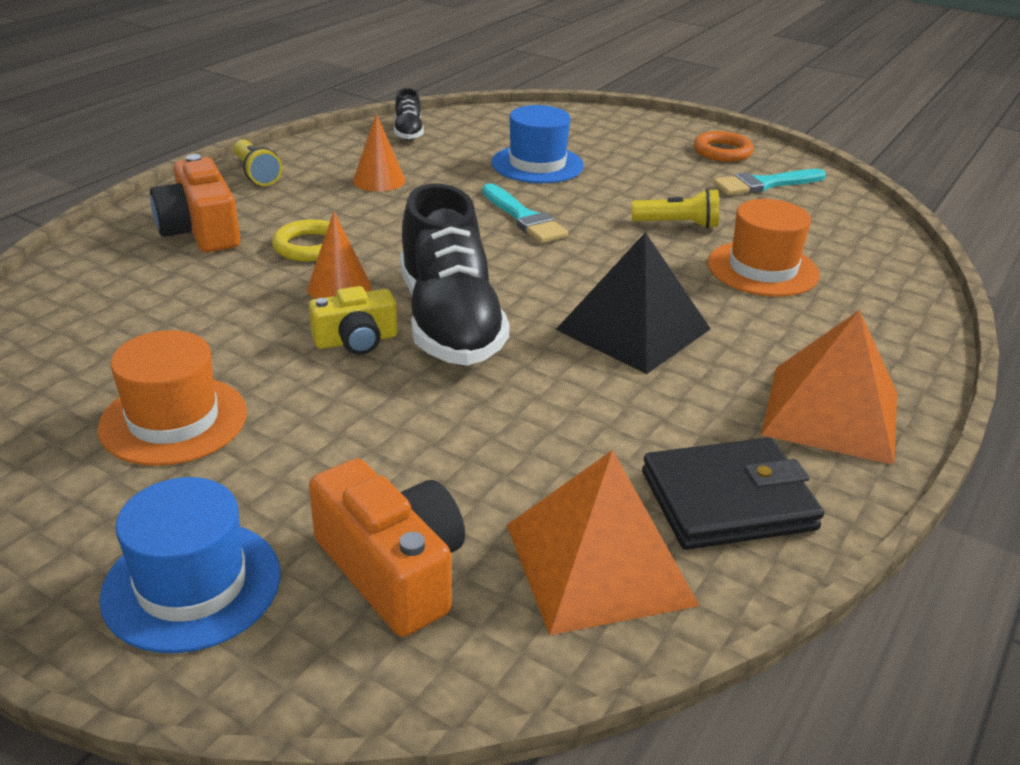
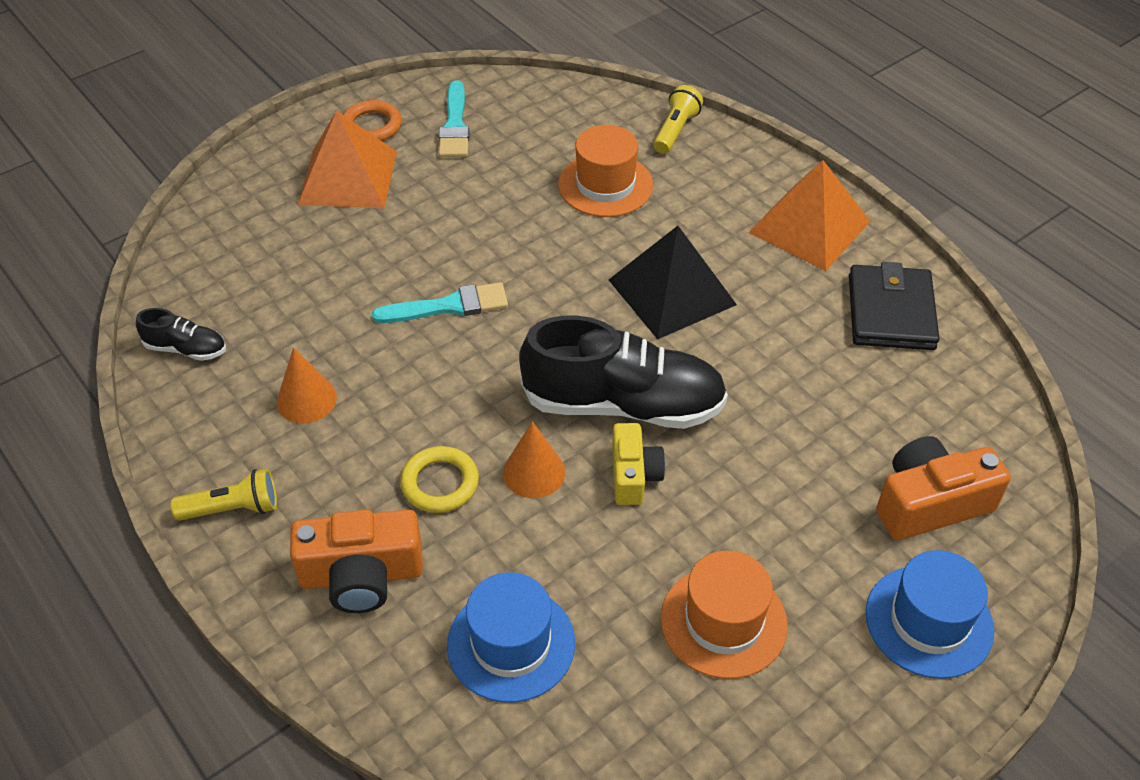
camera: 70 degrees left, 15 degrees up
blue hat [491,105,584,183] -> blue hat moved to [447,572,575,703]
orange pyramid [507,450,700,635] -> orange pyramid moved to [298,110,397,208]
yellow flashlight [632,189,719,229] -> yellow flashlight moved to [653,85,703,154]

